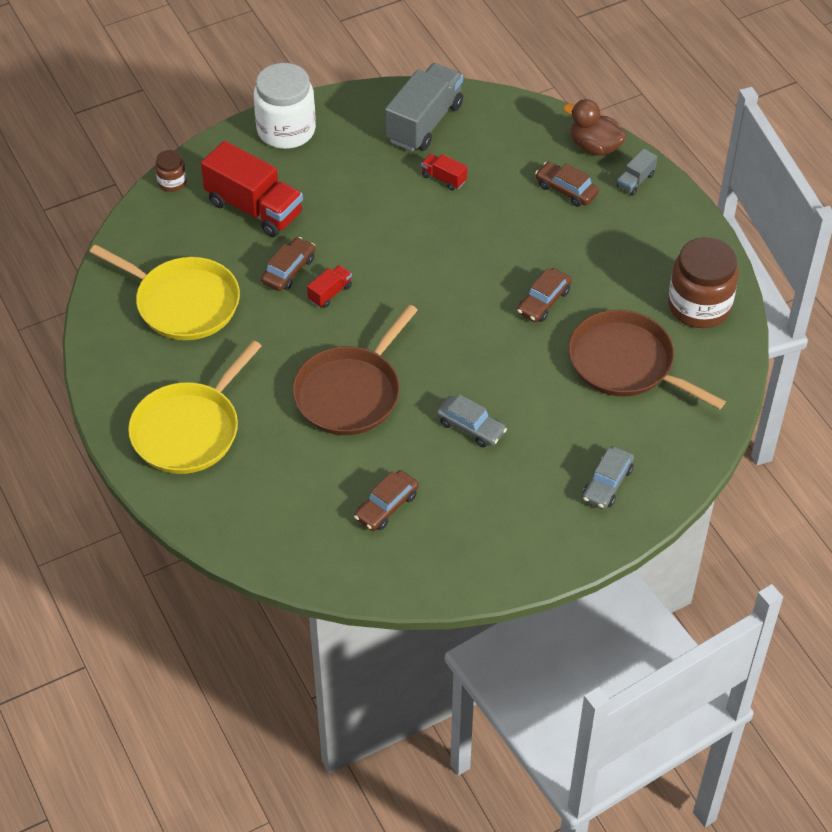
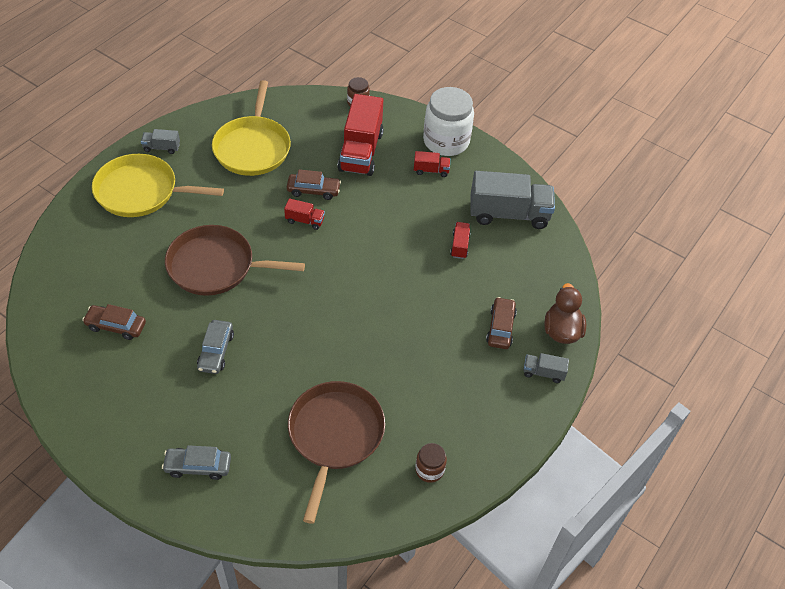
camera: 60 degrees right, 0 degrees up
brown car [517,268,572,322] -> none
brown jar [668,237,739,328] -> brown jar [415,443,447,483], size x0.48
none -> grey truck [141,129,180,154]
none -> red truck [414,151,450,177]

